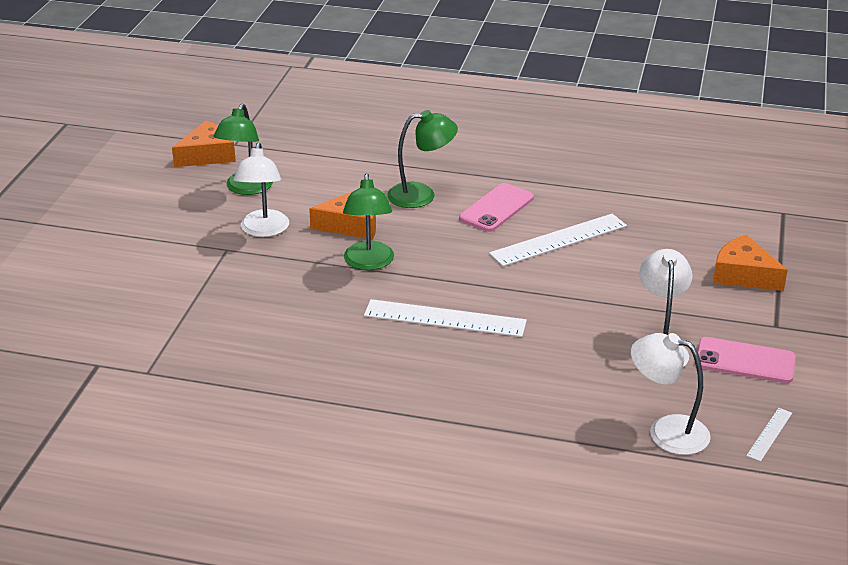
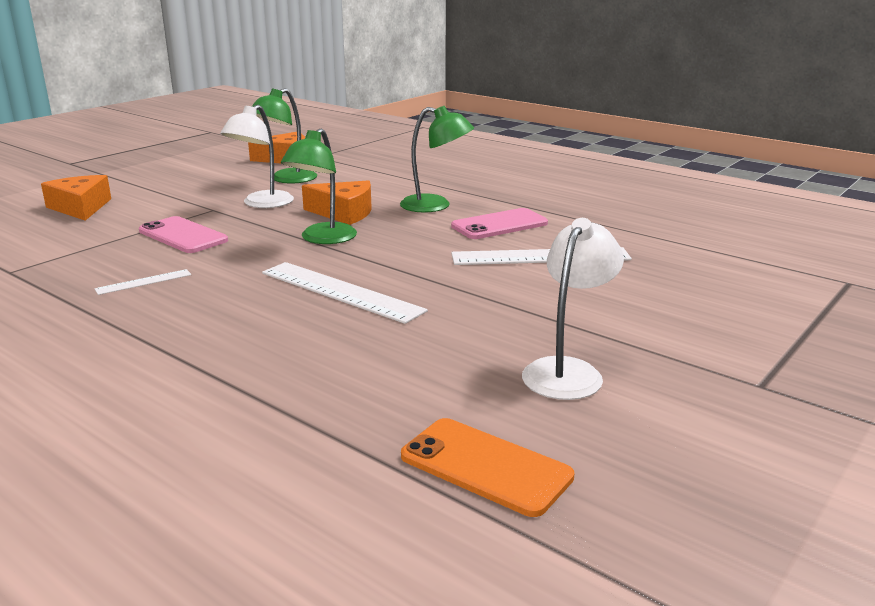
camera: 25 degrees right, 10 degrees down
white lamp [631,333,711,455] -> orange phone [401,418,574,517]
pink phone [695,337,796,383] -> pink phone moved to [139,216,228,253]
orange cheese [713,235,788,291] -> orange cheese moved to [41,175,111,221]
white ruler [746,408,792,462] -> white ruler moved to [94,269,191,295]

